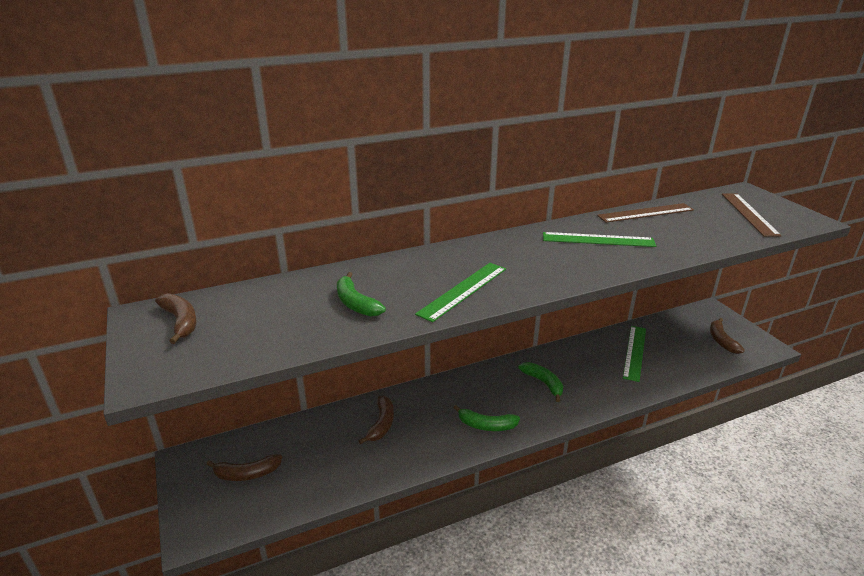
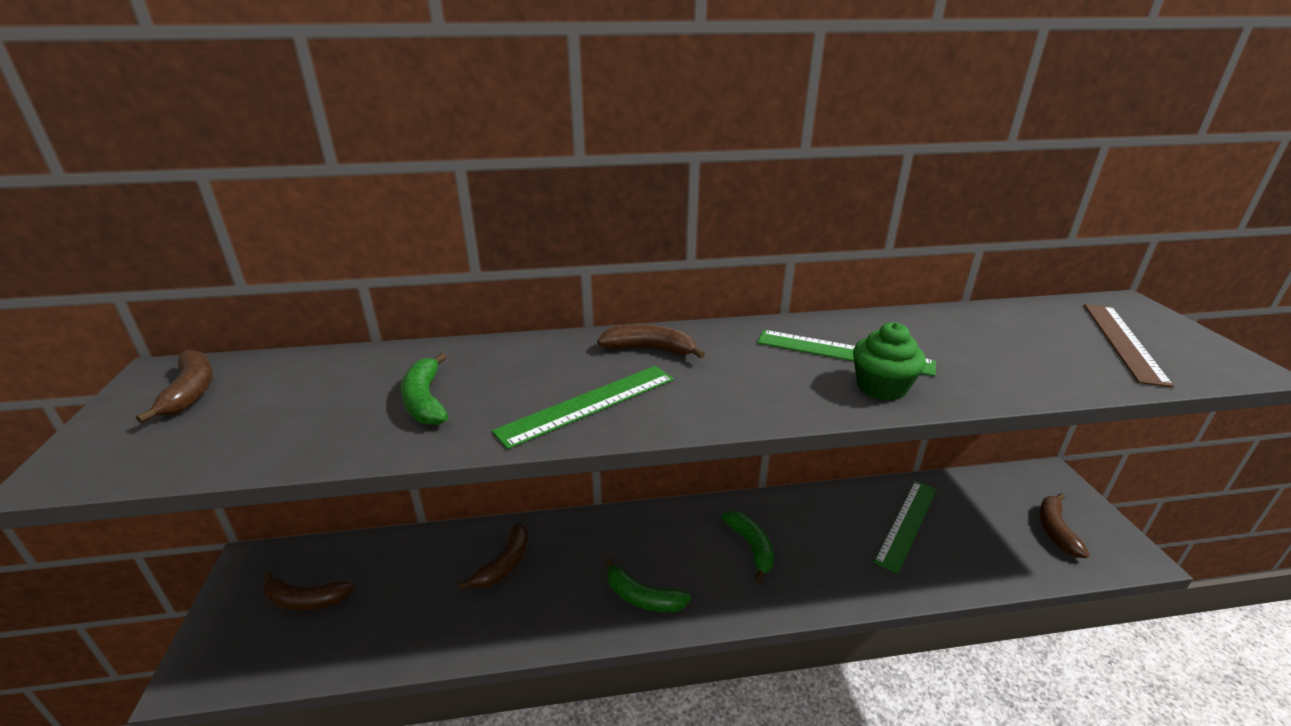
camera: 15 degrees right, 0 degrees up
brown ruler [597,203,694,223] -> none
none -> brown banana [597,324,705,359]
none -> green cupcake [853,322,926,401]

